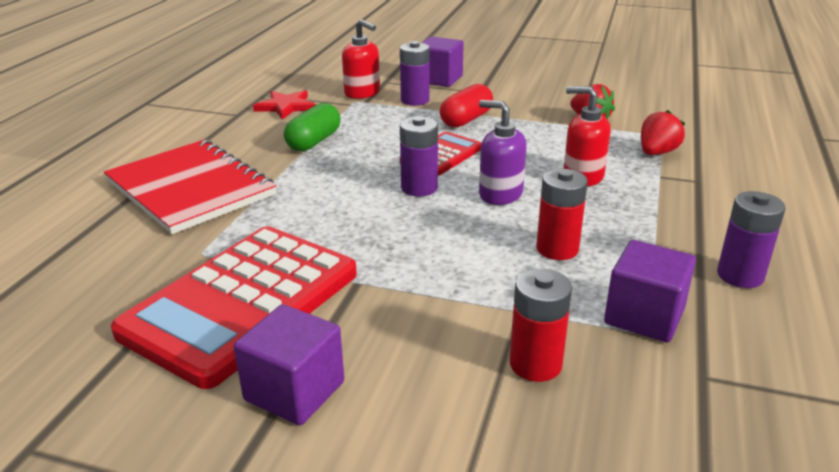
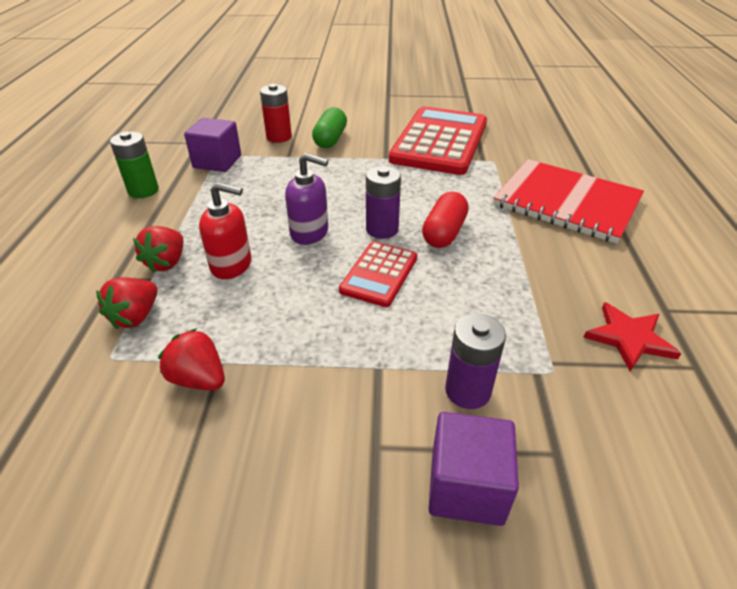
camera: 165 degrees right, 10 degrees up
purple cube [234,304,344,425] -> none
green capsule [284,103,341,151] -> green capsule moved to [312,107,347,148]
red soap dispenser [342,19,380,99] -> none
red capsule [440,84,493,128] -> red capsule moved to [422,192,469,248]
red battery [536,169,588,260] -> none
purple battery [717,191,785,288] -> green battery [110,132,159,198]
none -> red strawberry [133,226,183,273]

